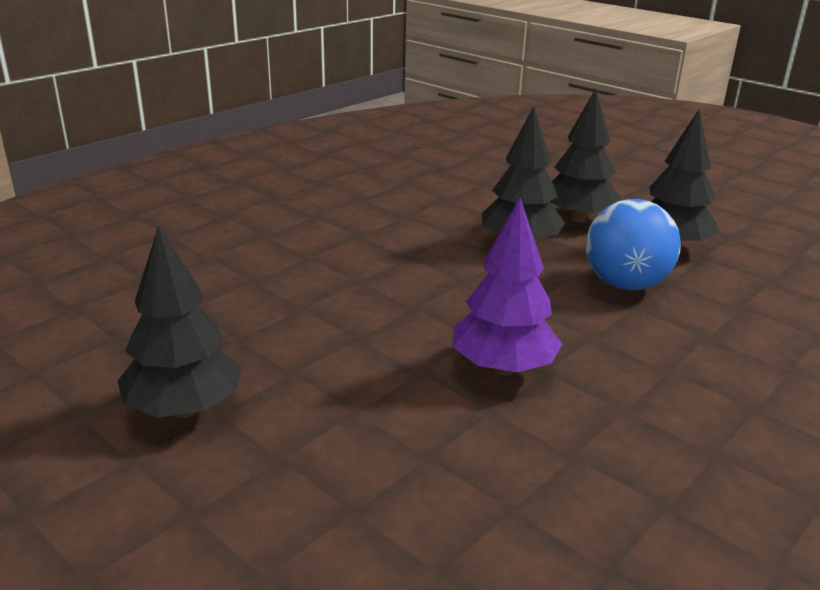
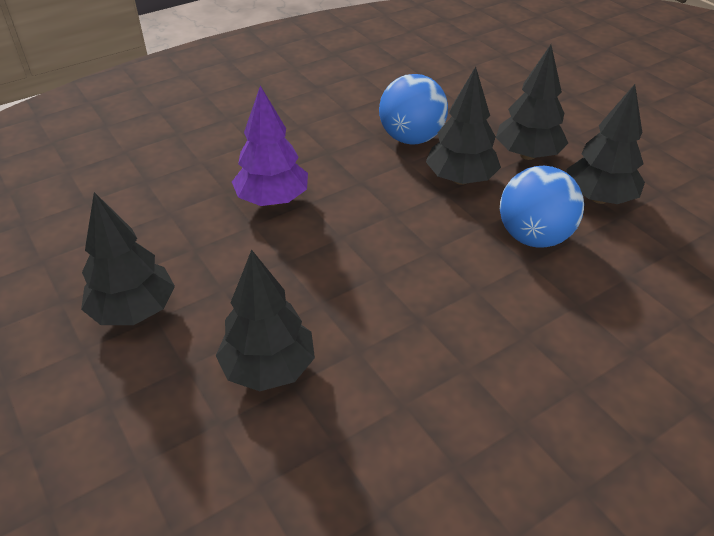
camera: 15 degrees right, 15 degrees up
purple tree [452,198,562,376] -> purple tree moved to [232,86,308,206]
none -> black tree [216,250,315,391]
none -> blue ball [379,74,448,145]

